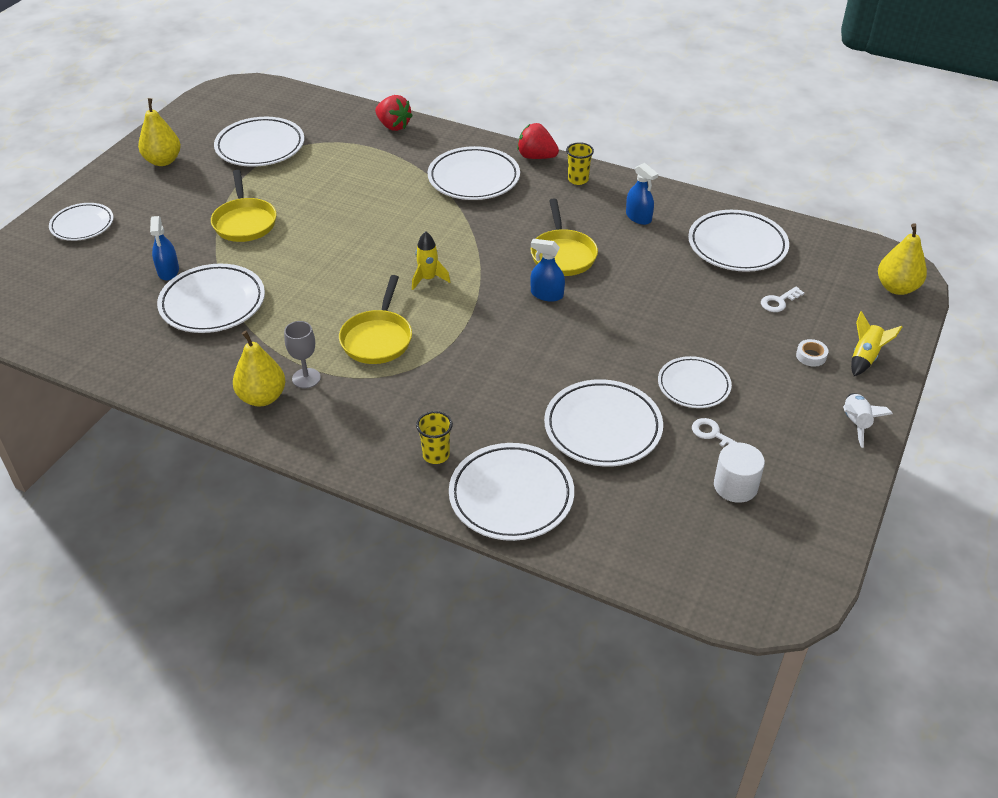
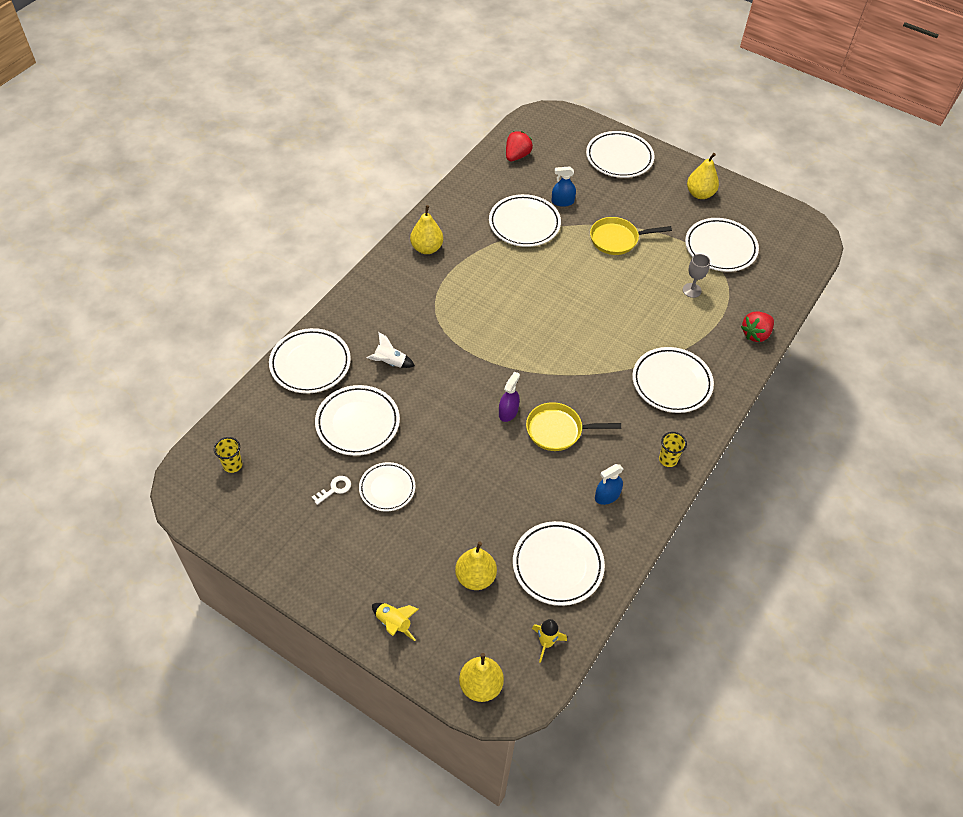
camera: 95 degrees right, 10 degrees up
white plate [49,203,114,241] -> white plate [586,131,654,178], size x1.56
grey goblet [284,321,321,388] -> grey goblet moved to [683,254,710,298]
yellow pan [339,275,412,364] -> none
yellow rocket [412,231,450,290] -> yellow rocket moved to [532,619,567,663]
yellow cup [416,411,453,464] -> yellow cup moved to [214,437,242,473]
red strawberry [517,123,559,159] -> red strawberry moved to [506,131,533,161]
blue spray bottle [530,239,565,302] -> purple spray bottle [499,371,520,422]
white cylinder [714,443,765,503] -> none
white key [761,287,804,312] -> yellow pear [455,542,497,590]
white tape [796,339,828,367] -> none
white rocket [843,393,893,448] -> white rocket moved to [367,332,415,368]

